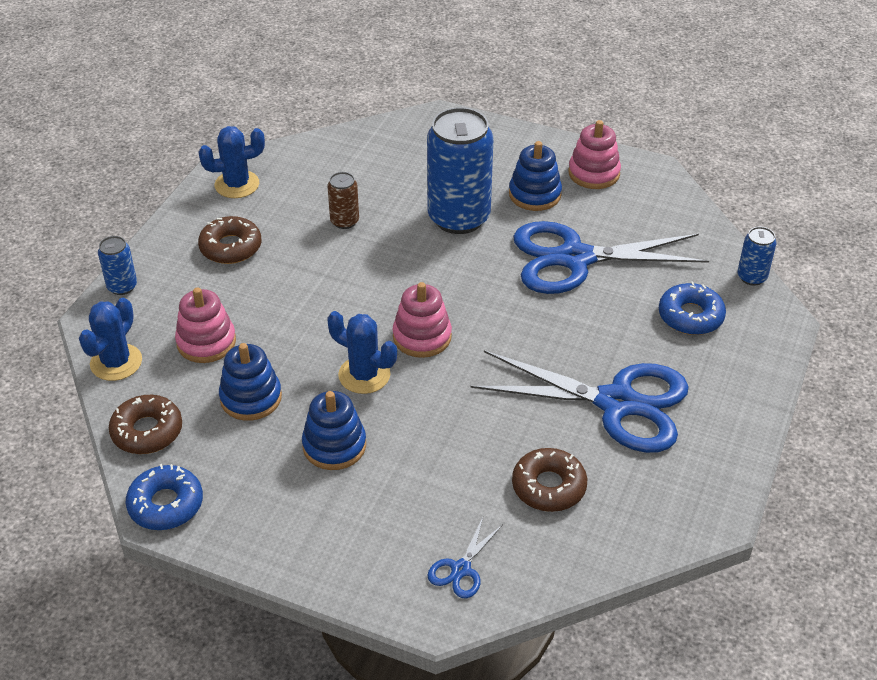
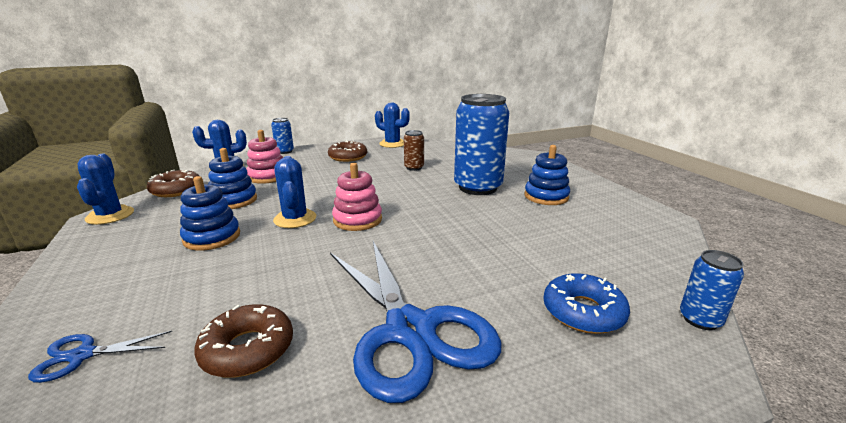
camera: 45 degrees right, 20 degrees down
blue donut [126,464,203,530] -> blue cactus [77,153,134,225]
blue scissors [513,221,709,294] -> none
pink stacking toy [568,120,621,189] -> none

